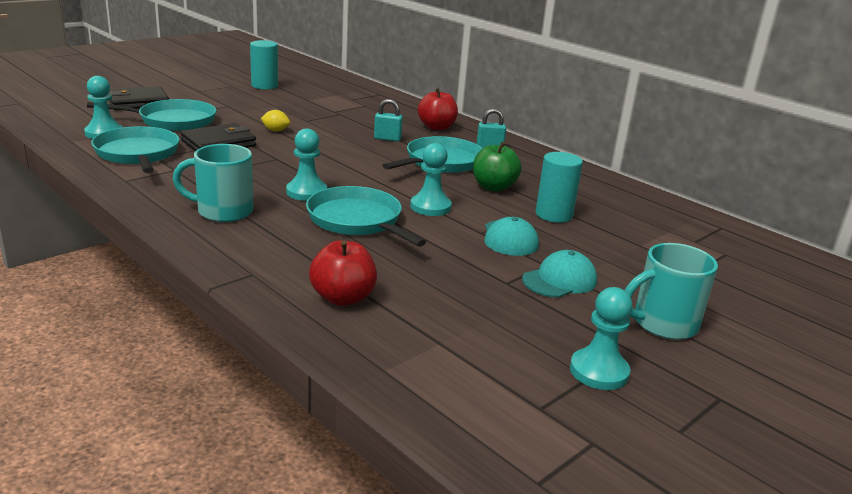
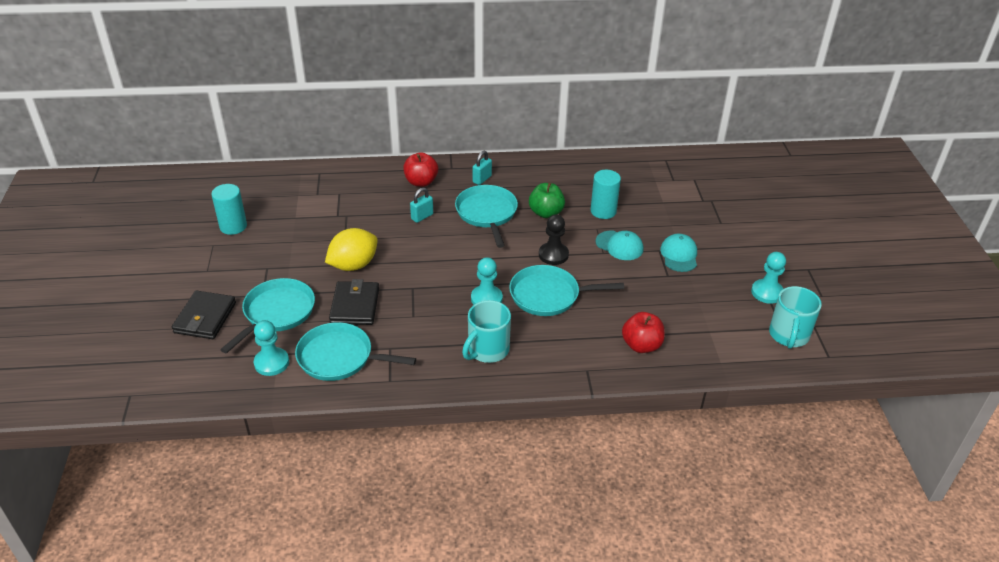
camera: 50 degrees left, 15 degrees up
yellow lemon [261,110,290,132] -> yellow lemon [325,228,378,271], size x2.13
turquoise pawn [410,143,452,216] -> black pawn [539,215,569,265]
turquoise mug [625,243,718,340] -> turquoise mug moved to [769,286,822,349]

